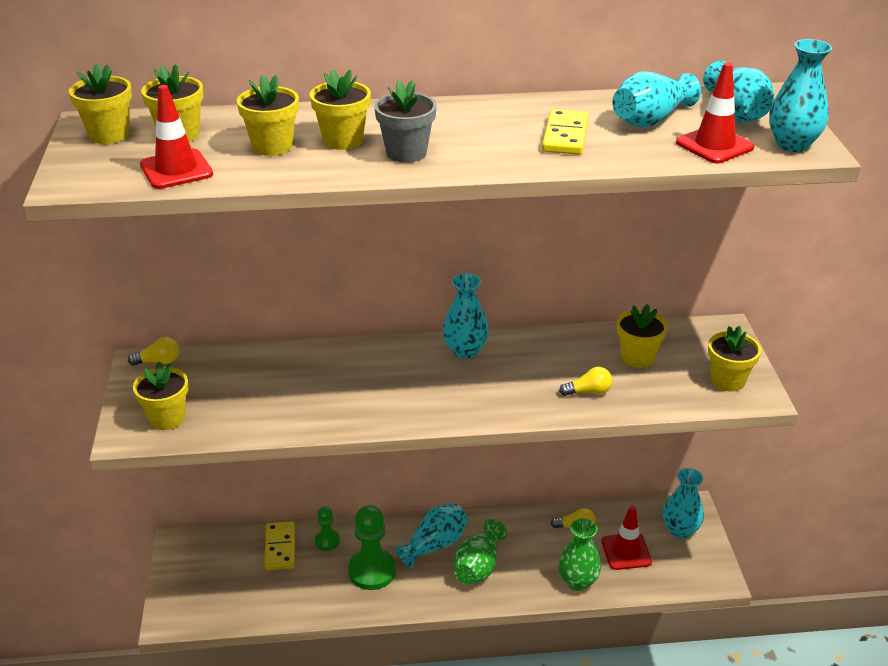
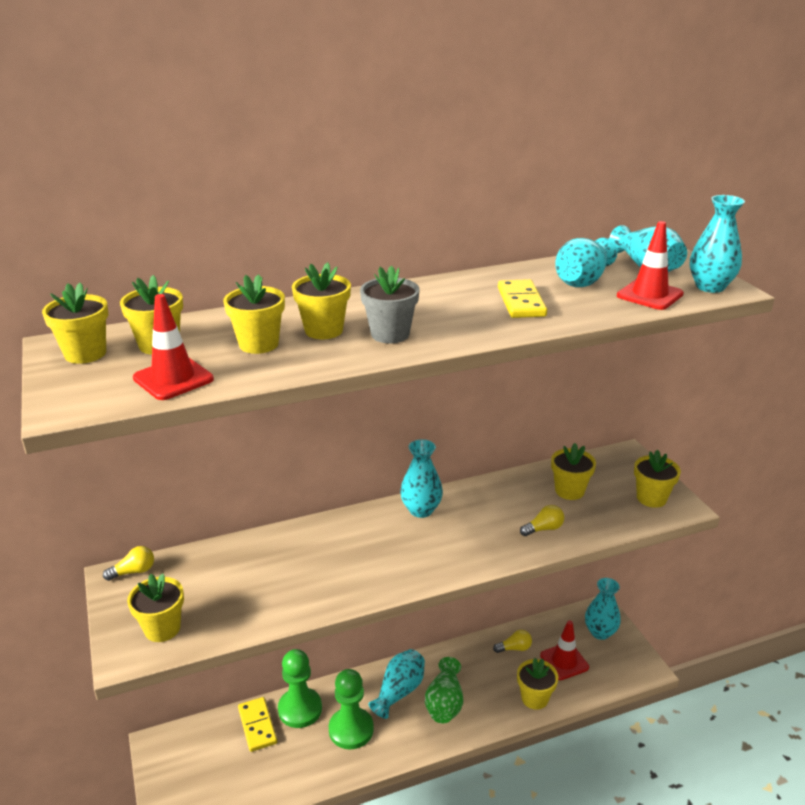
camera: 15 degrees left, 5 degrees down
green pawn [315,507,340,551] -> green pawn [278,649,322,728], size x1.85
green vase [558,518,601,591] -> yellow flower pot [517,658,558,710]

